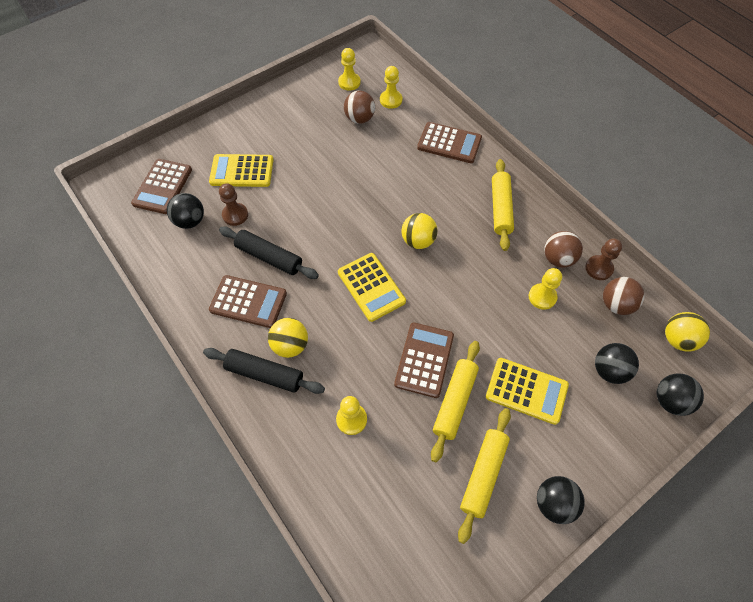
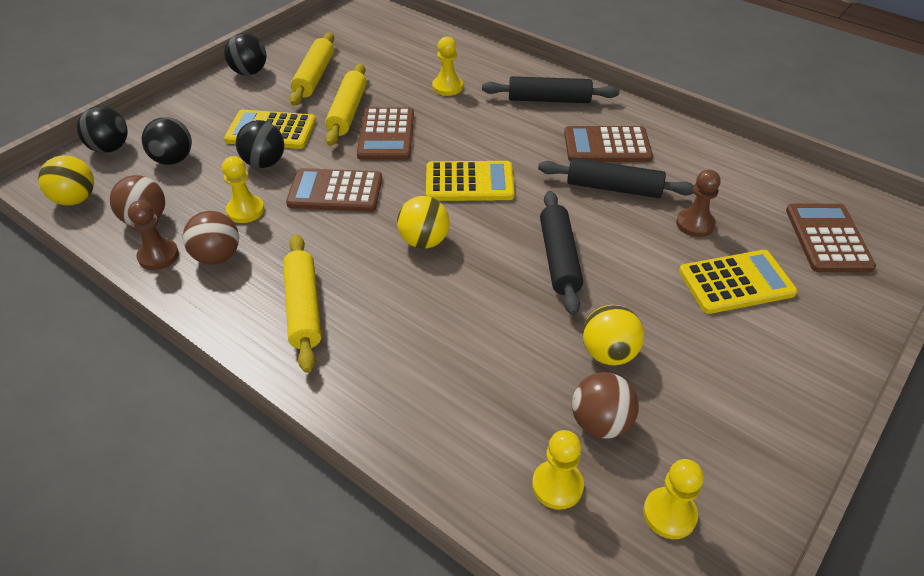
camera: 165 degrees right, 15 degrees down
black ball [167,193,204,229] -> black ball moved to [236,120,284,168]
yellow ball [268,318,308,358] -> yellow ball moved to [582,305,644,365]
yellow calculator [338,253,406,322] -> yellow calculator turned 135 degrees clockwise [426,161,515,201]
brown calculator [417,122,482,163] -> brown calculator moved to [286,168,382,212]
none -> black rolling pin [540,191,583,315]

